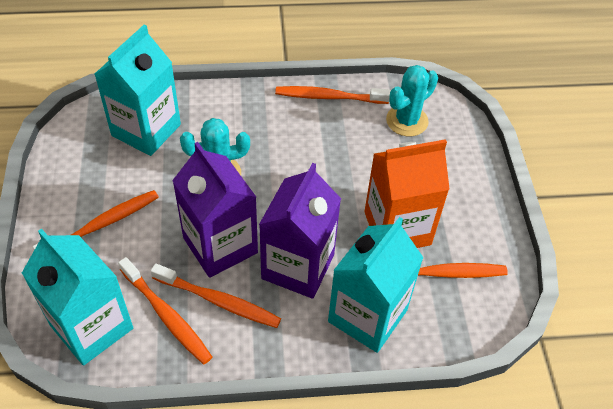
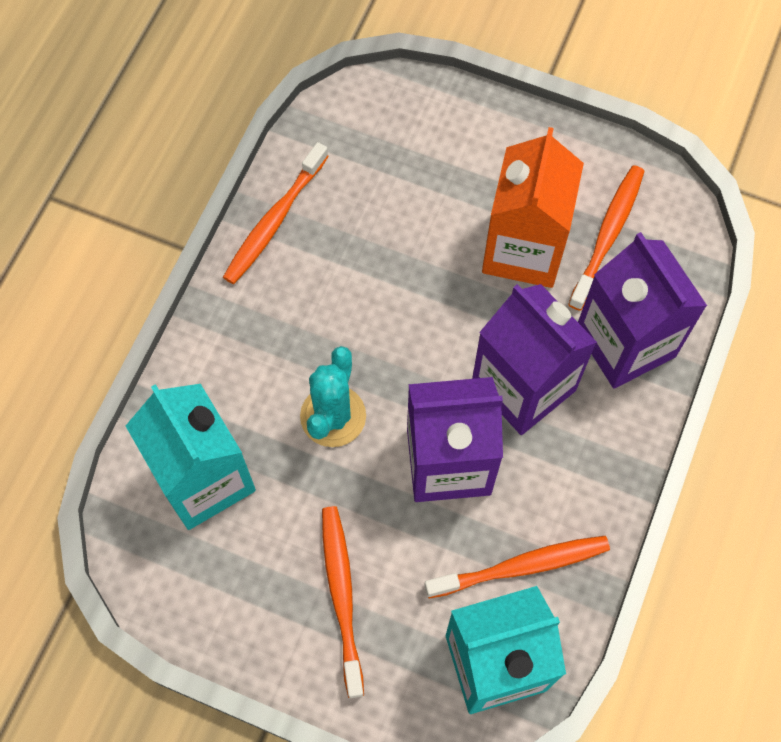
camera: 60 degrees left, 15 degrees up
orange toothbrush [151,263,281,328] -> none
turquoise carton [328,217,424,353] -> purple carton [578,232,707,389]
turquoise cactus [386,65,438,137] -> none

